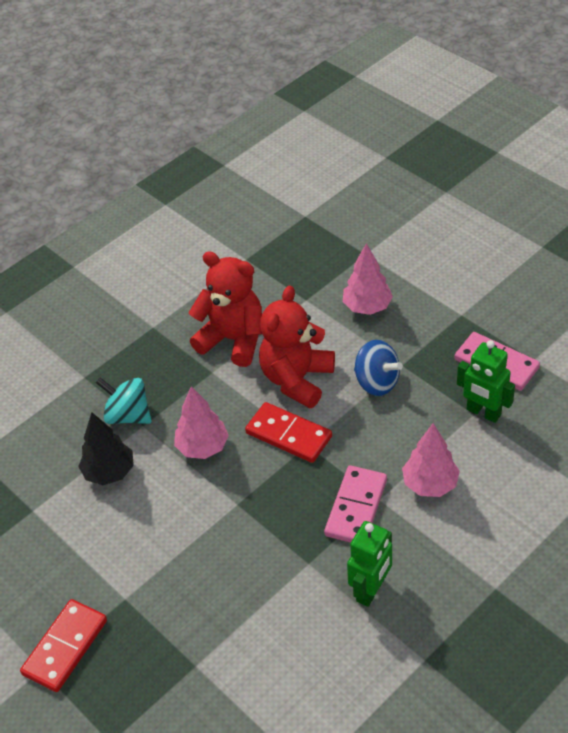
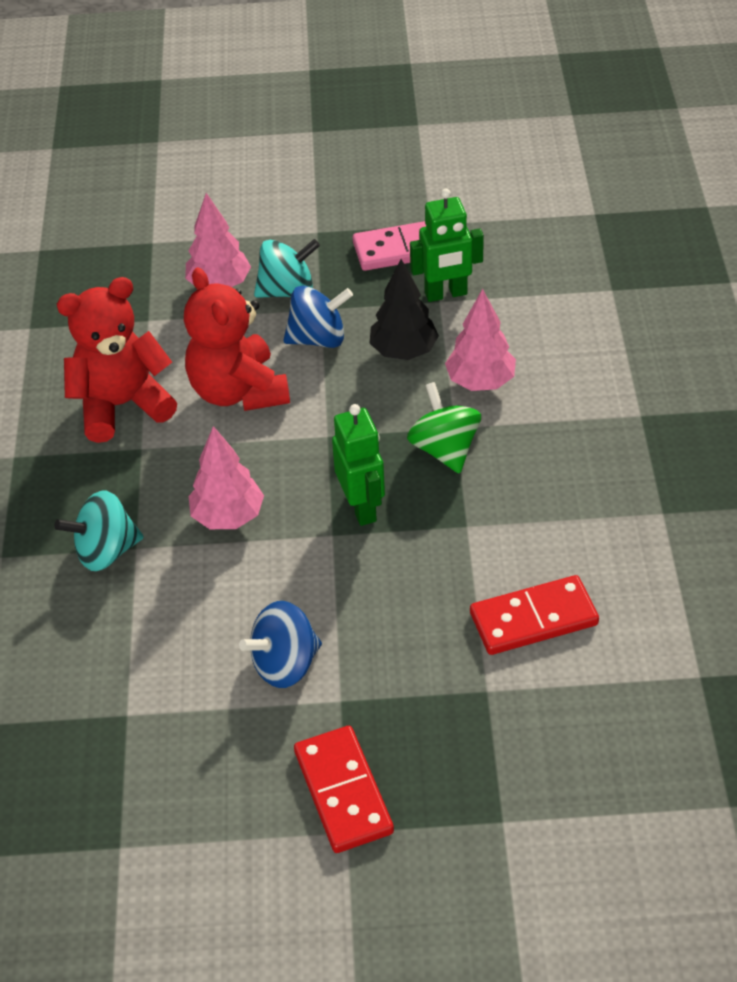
camera: 50 degrees left, 0 degrees up
black tree [78,412,134,485] -> black tree moved to [370,259,439,360]
red domino [245,402,332,463] -> red domino moved to [470,575,599,655]
pink domino [324,465,387,543] -> green spinning top [407,382,481,474]
green robot [347,521,392,607] -> green robot moved to [332,404,385,526]
none -> blue spinning top [239,601,322,688]
none -> turquoise spinning top [254,239,320,298]

